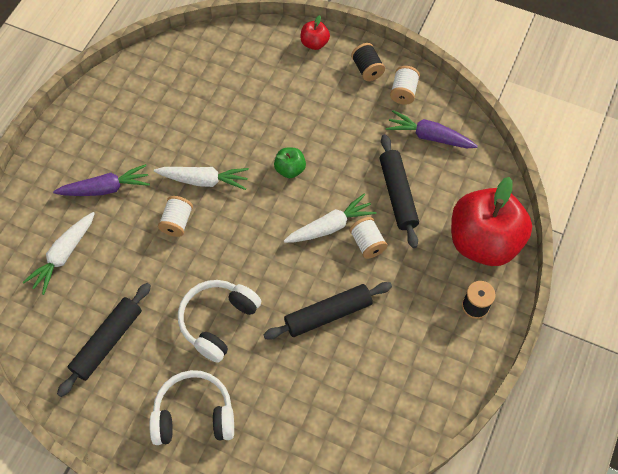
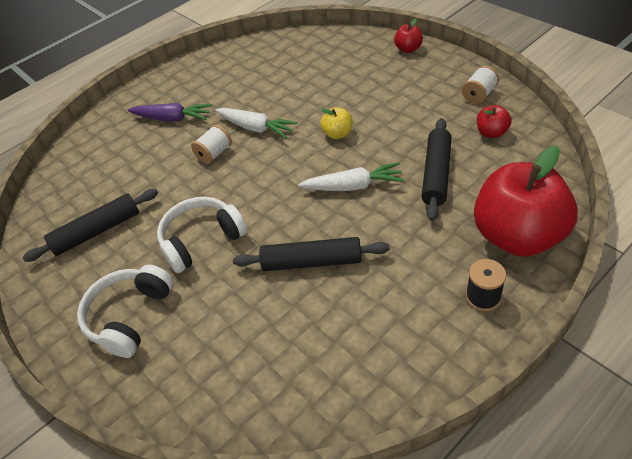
camera: 30 degrees right, 15 degrees down
white carrot [23,212,95,295] -> none
white headphones [149,370,234,445] -> white headphones turned 90 degrees counterclockwise [77,265,174,358]
green apple [274,148,306,178] -> yellow apple [320,107,352,139]
white spool [349,217,388,259] -> none
black spool [351,43,385,81] -> none
purple carrot [386,110,478,148] -> red apple [477,105,512,138]

